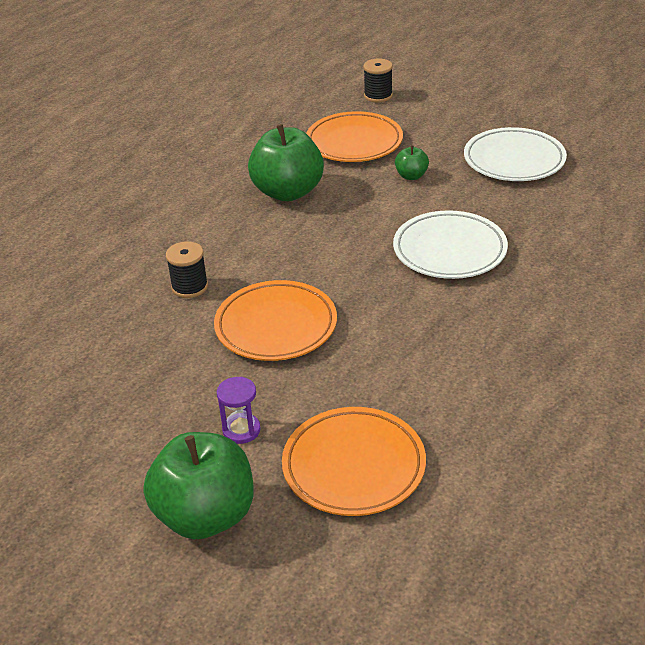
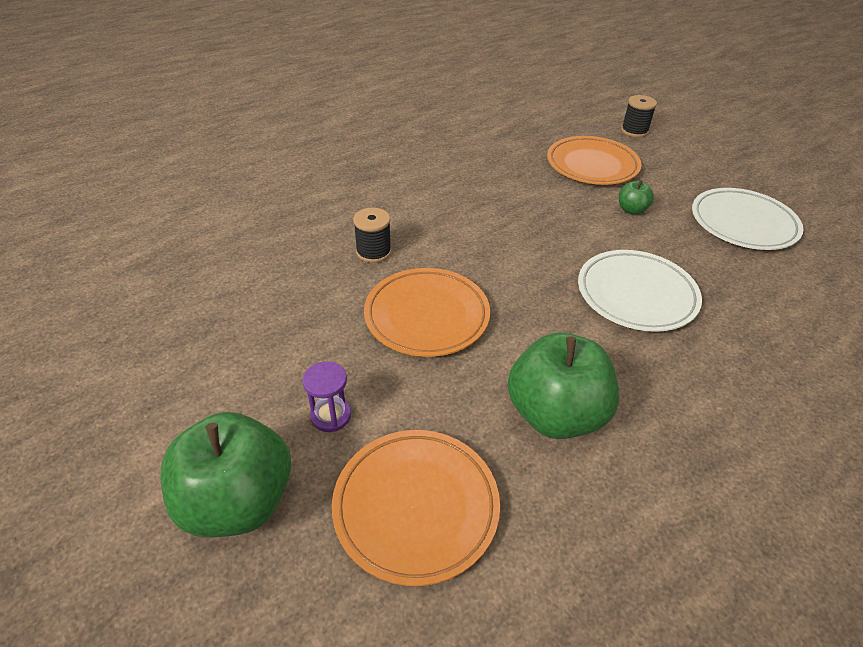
camera: 20 degrees right, 5 degrees up
green apple [248,124,324,201] -> green apple moved to [508,332,619,439]

